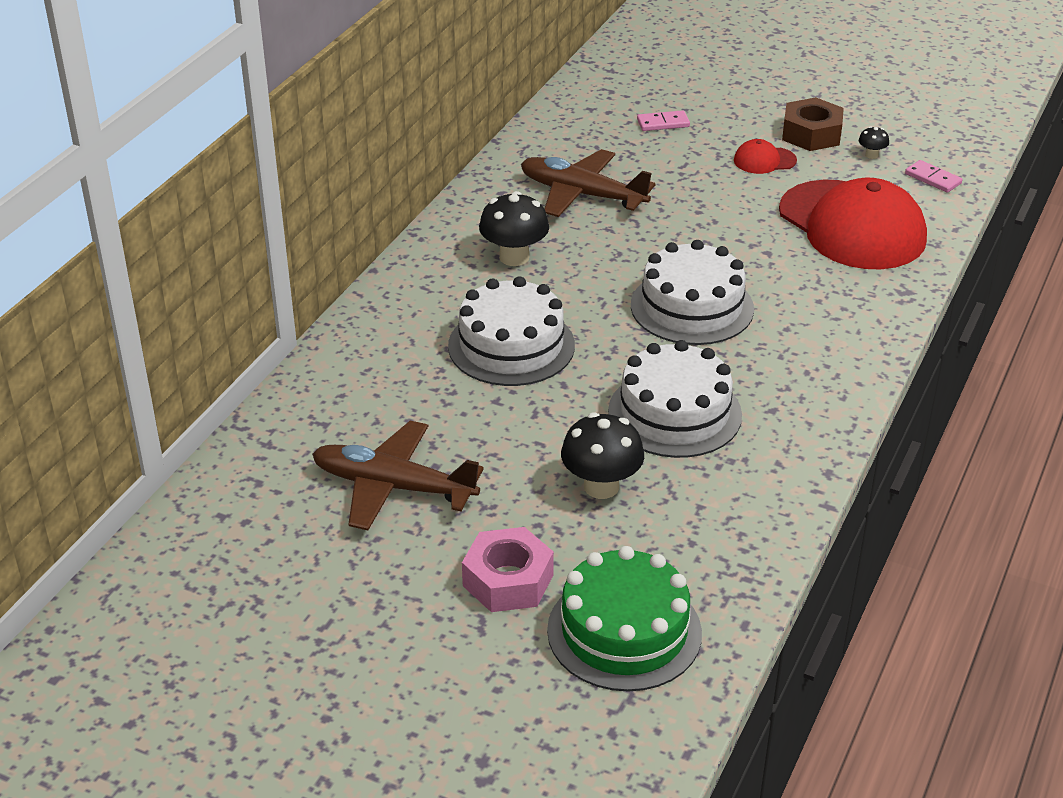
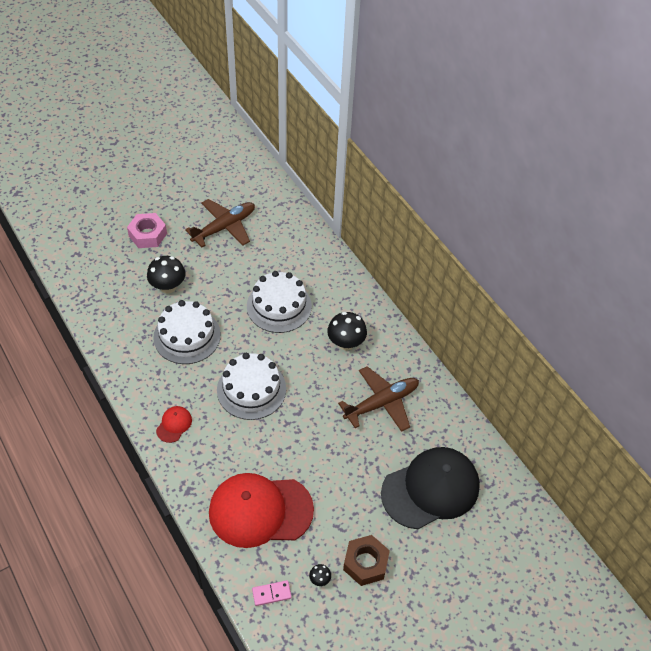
camera: 120 degrees right, 15 degrees up
green cake [547,546,702,691] -> none
pink domino [637,110,690,131] -> black cap [381,447,480,529]
red cap [734,139,797,174] -> red cap moved to [156,406,192,443]

